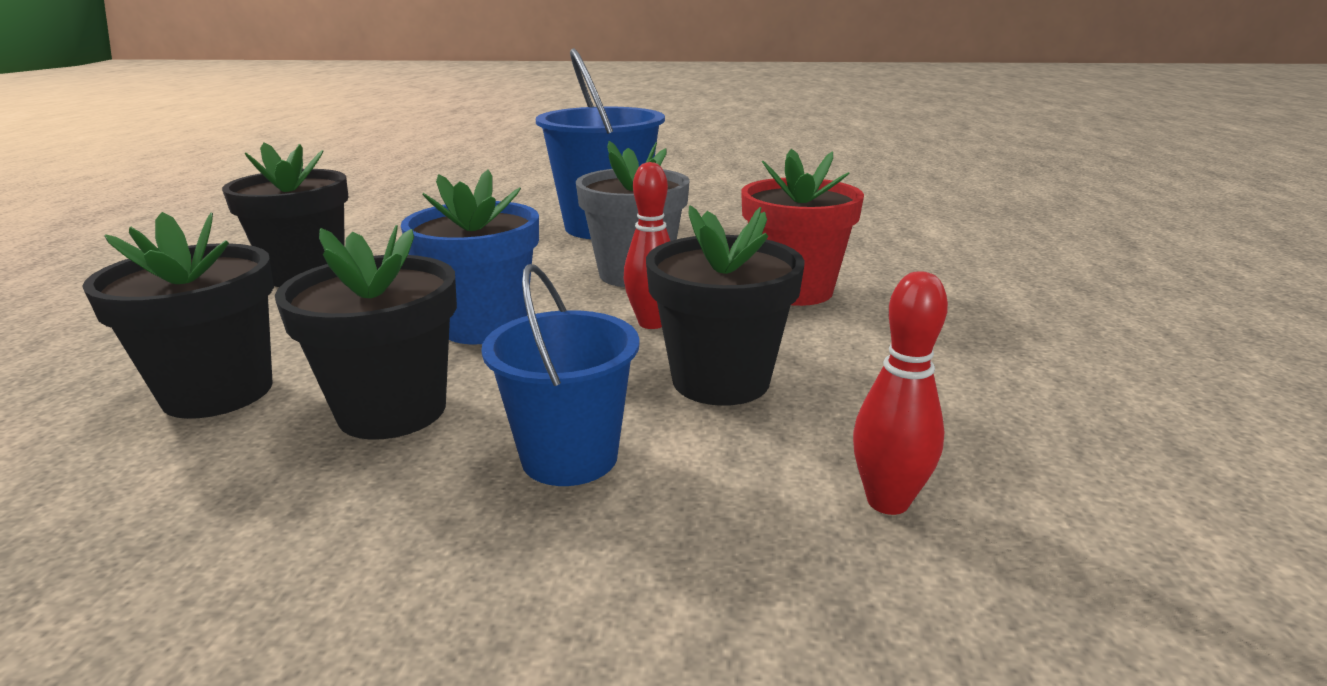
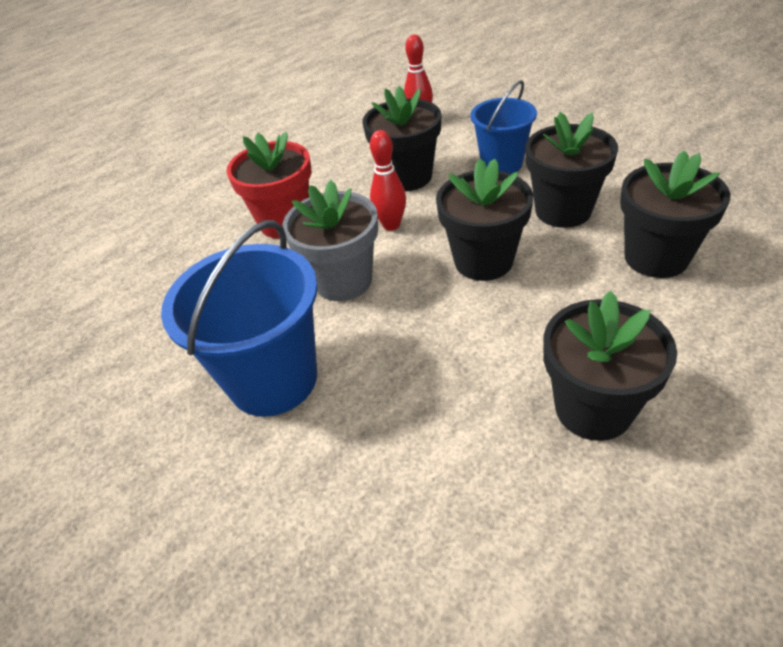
camera: 135 degrees left, 20 degrees up
blue flower pot [401,170,539,344] -> black flower pot [436,159,533,281]

